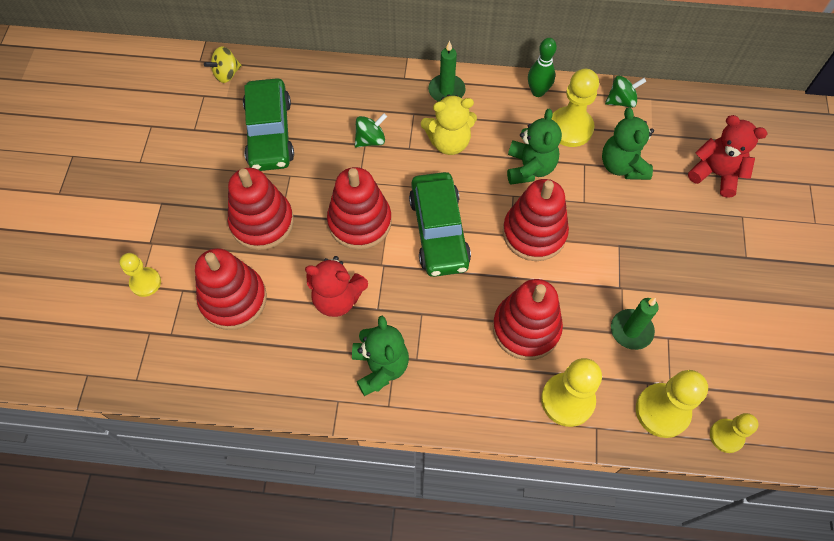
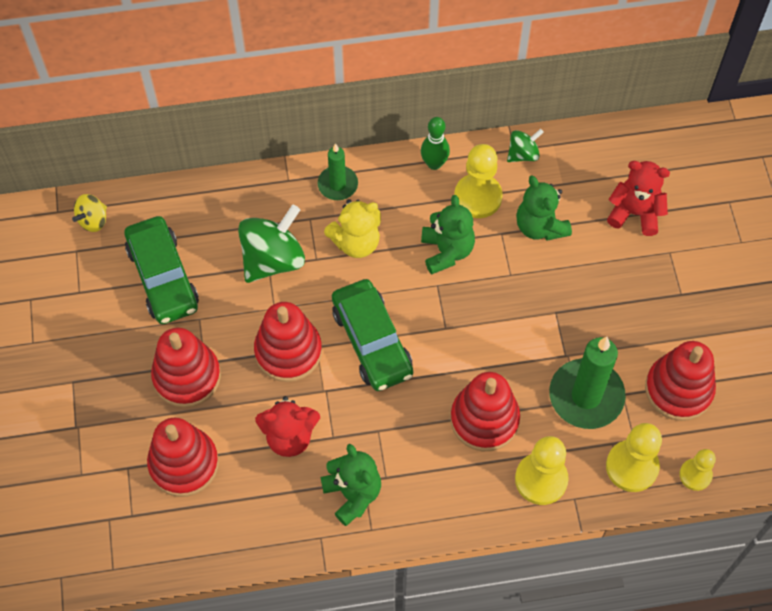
camera: 15 degrees left, 0 degrees up
yellow pawn [119,253,161,297] -> none
green spinning top [355,114,387,148] -> green spinning top [238,204,305,283], size x1.90
red stacking toy [503,179,569,261] -> red stacking toy moved to [645,341,716,421]
green candle [611,298,659,350] -> green candle [549,337,626,429], size x1.74

